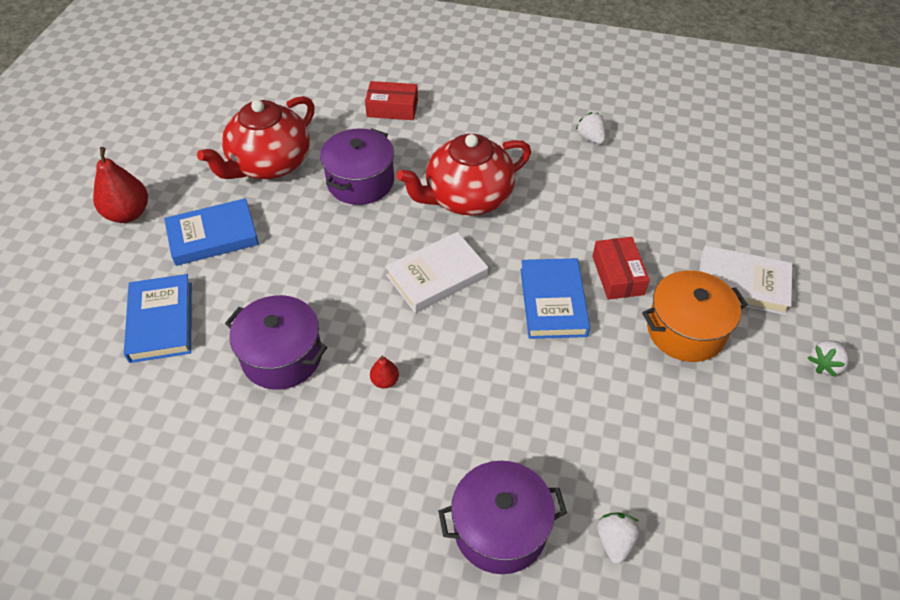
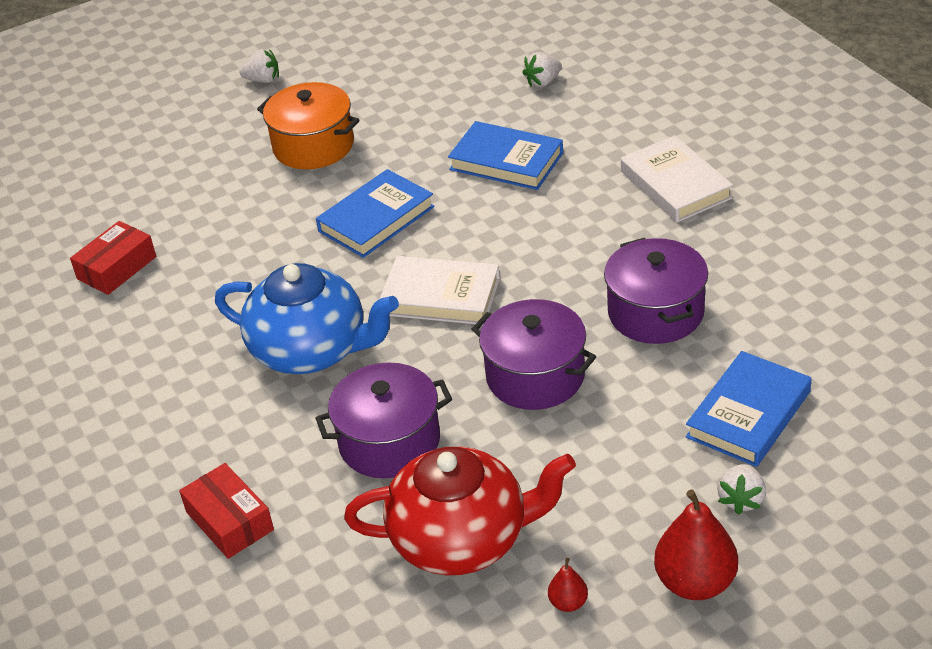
camera: 130 degrees left, 10 degrees down
blue book [164,198,259,266] -> blue book moved to [448,121,563,190]
red pear [370,356,399,388] -> red pear moved to [548,558,588,612]
red teapot [397,134,531,216] -> blue teapot [215,263,399,374]
purple pot [438,461,567,574] -> purple pot moved to [472,299,596,410]
white strawberry [575,112,606,144] -> white strawberry moved to [717,464,766,515]
red box [592,237,650,300] -> red box moved to [70,221,156,295]
white book [699,245,792,315] -> white book moved to [621,135,733,222]

